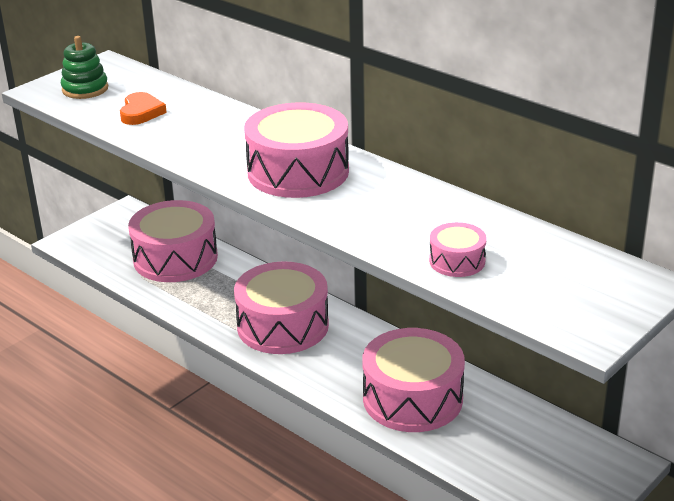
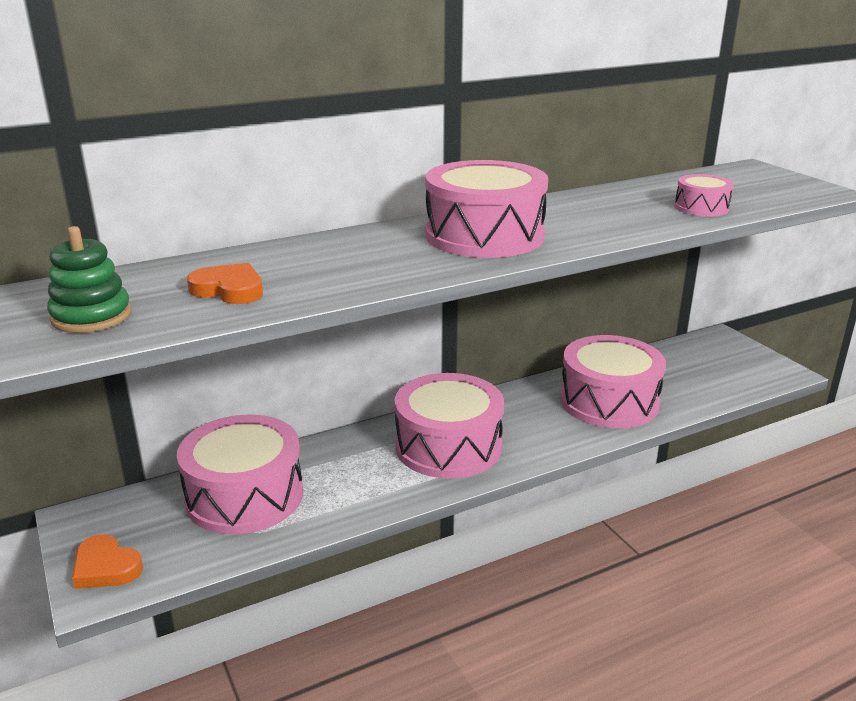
camera: 70 degrees left, 5 degrees down
none -> orange heart [72,534,143,589]

